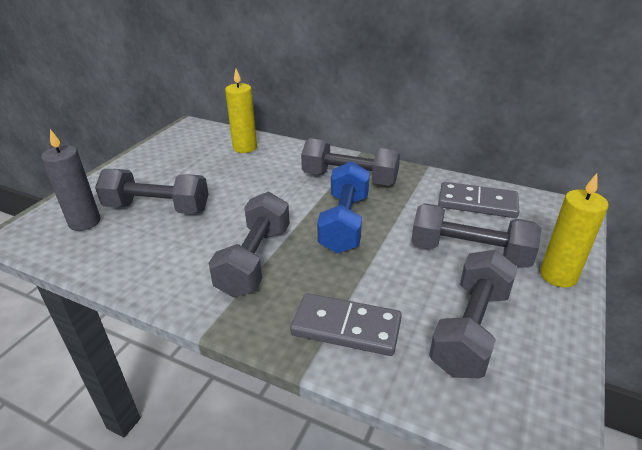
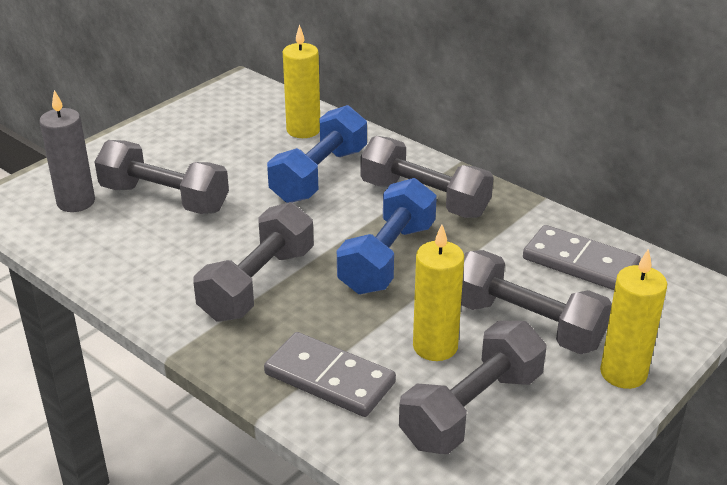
camera: 15 degrees right, 0 degrees up
none -> blue dumbbell [267,105,367,203]
none -> yellow candle [413,224,464,361]

